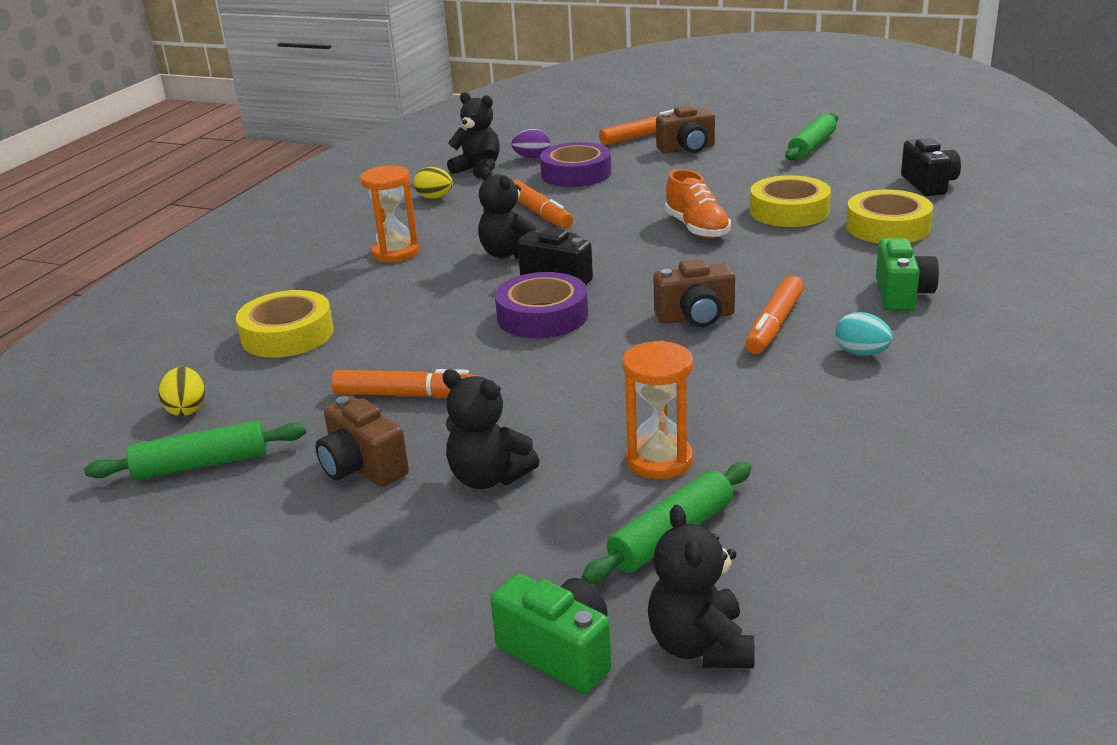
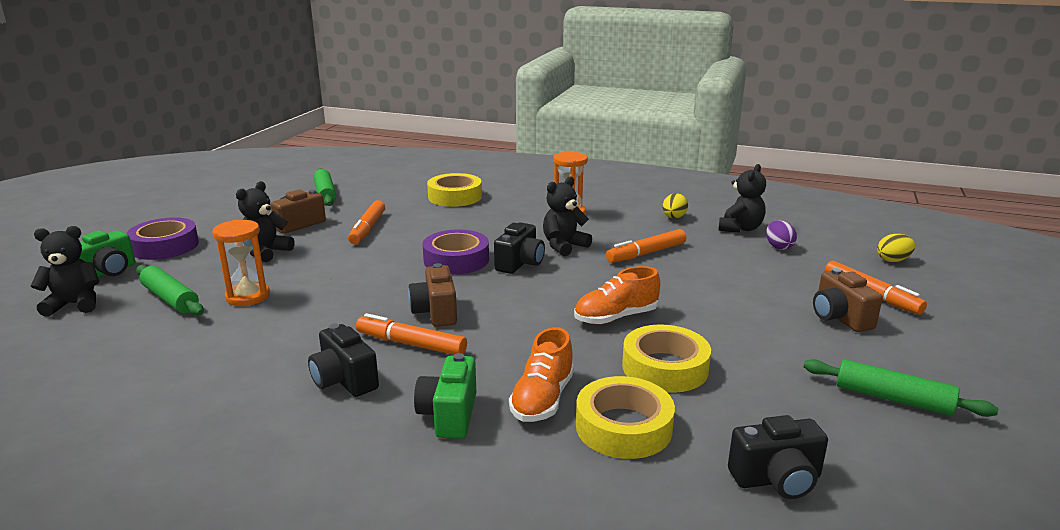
camera: 85 degrees right, 5 degrees down
yellow egg [159,367,205,416] -> yellow egg moved to [877,234,915,262]
purple tape [540,142,611,187] -> purple tape moved to [126,217,199,260]
turquoise egg [836,312,893,356] -> black camera [308,324,379,397]
green camera [876,238,939,311] -> green camera turned 90 degrees clockwise [414,353,476,439]
none -> orange shoe [509,327,574,422]

